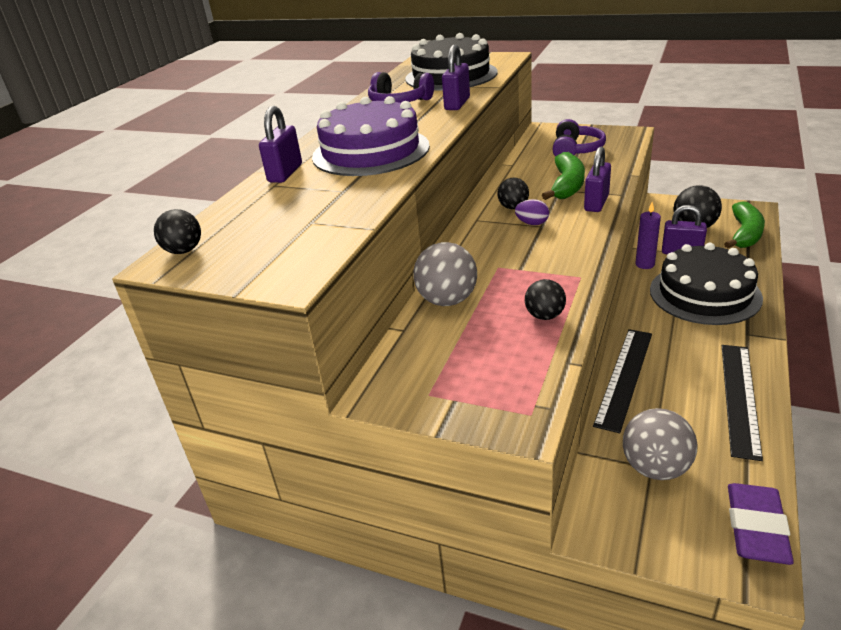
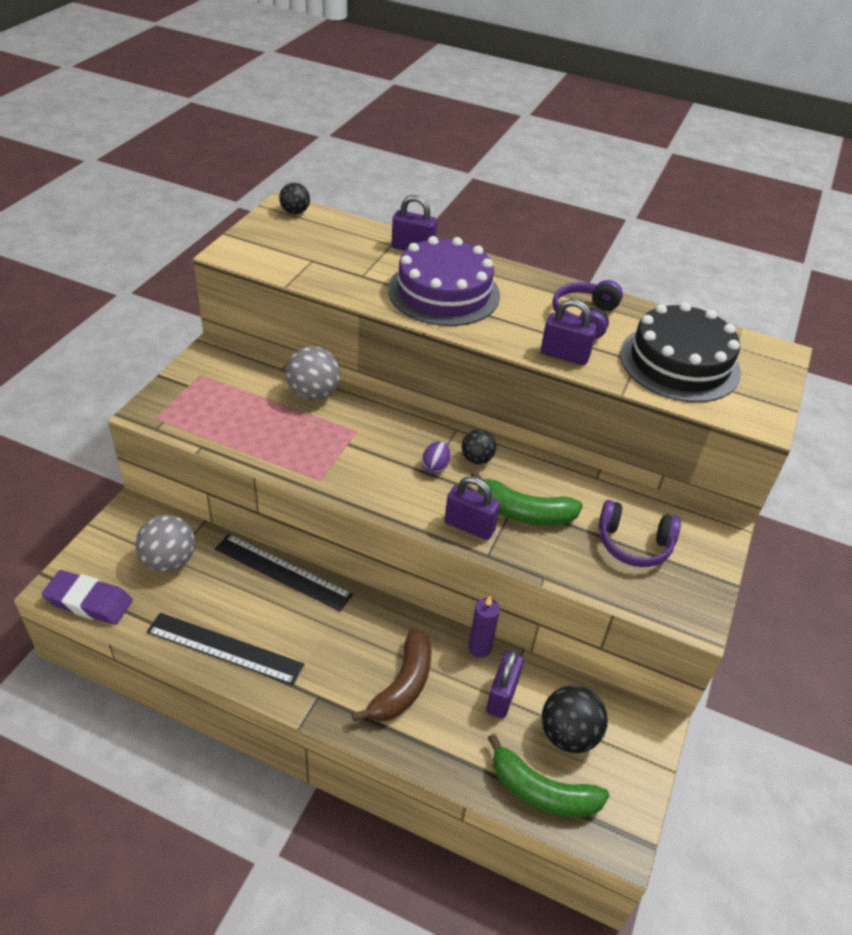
camera: 85 degrees right, 10 degrees up
black ball [525,279,566,320] -> none
black cake [650,243,763,325] -> brown banana [352,628,432,722]

